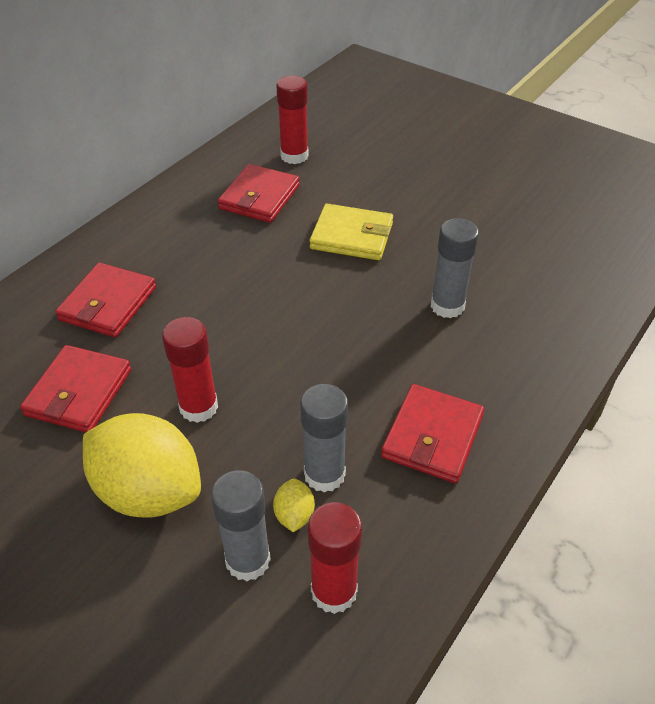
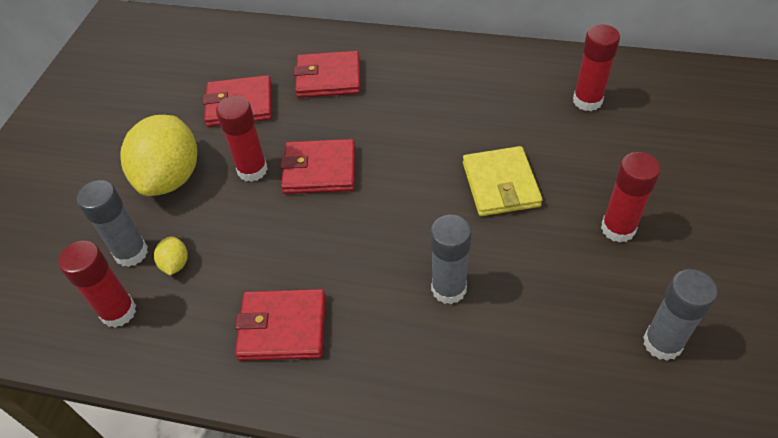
camera: 70 degrees right, 5 degrees up
red wallet [218,164,300,223] -> red wallet moved to [280,139,355,194]
yellow lemon [273,479,315,532] -> yellow lemon turned 75 degrees counterclockwise [154,236,188,275]
grey glue stick [300,384,348,492] -> grey glue stick moved to [643,269,718,361]
none -> red glue stick [601,152,661,243]

